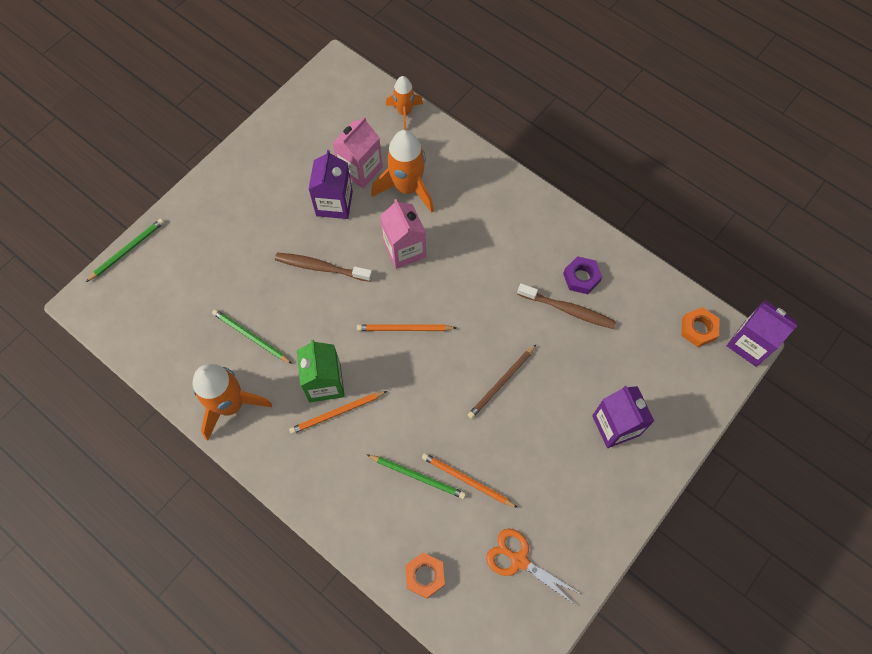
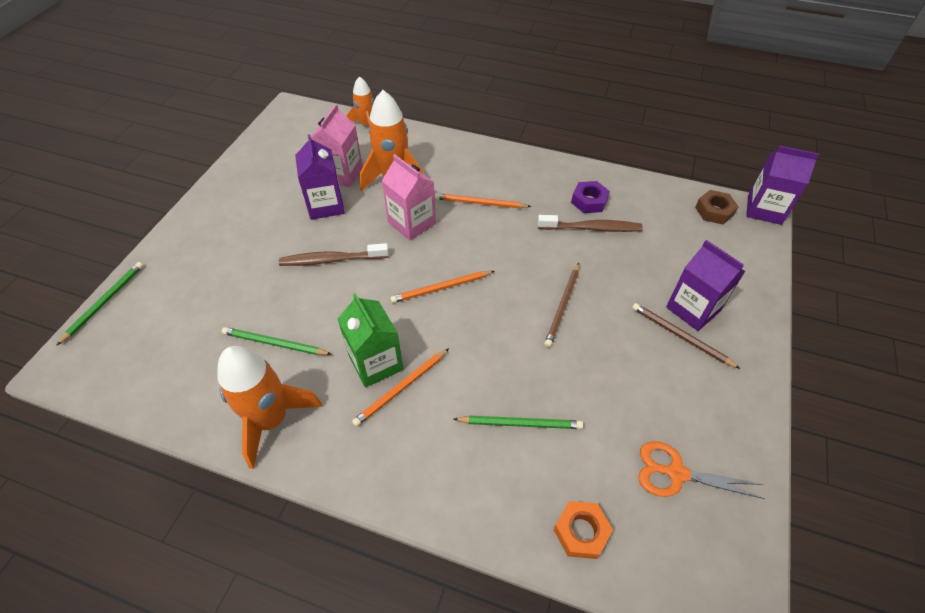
camera: 20 degrees left, 15 degrees down
orange pencil [422,453,518,508] -> orange pencil moved to [435,193,531,208]
orange nut [682,307,720,347] -> brown nut [695,190,739,224]
none -> brown pencil [632,303,740,369]

